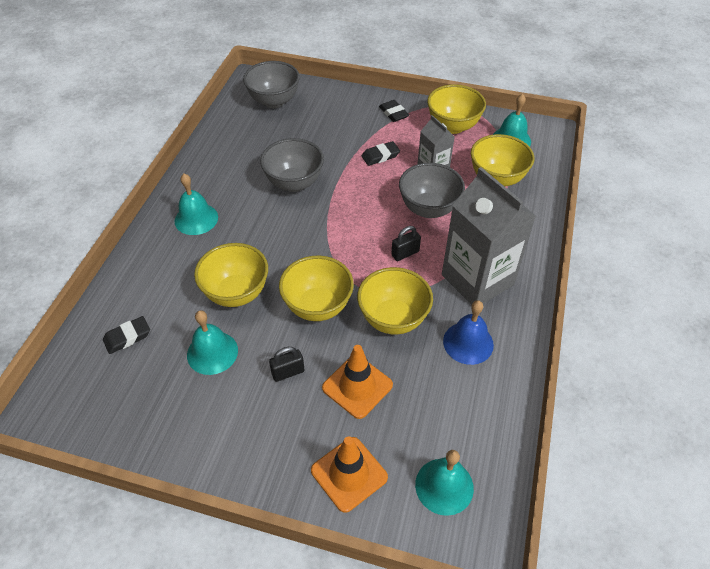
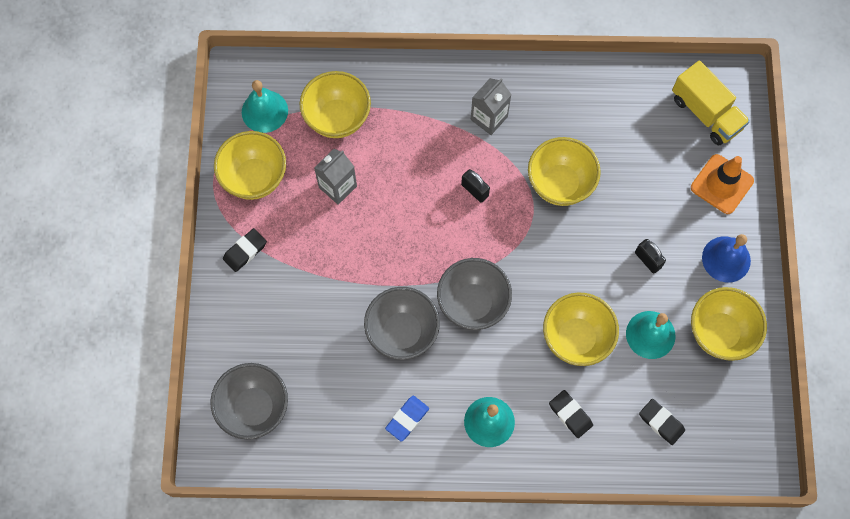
camera: 105 degrees left, 20 degrees up
yellow bowl [279,256,354,321] -> yellow bowl moved to [691,287,767,361]
orange traffic cone [322,345,393,419] -> none
black eraser [362,141,400,166] -> black eraser moved to [549,390,593,438]
grey bowl [399,163,465,218] -> grey bowl moved to [437,258,512,330]
turquoise bell [415,450,474,516] -> yellow truck [672,60,750,145]
grey carton [442,167,536,305] -> grey carton [471,78,512,135], size x0.52
blue bell [443,300,494,365] -> blue bell moved to [702,234,751,282]
none -> blue eraser [385,396,429,442]

